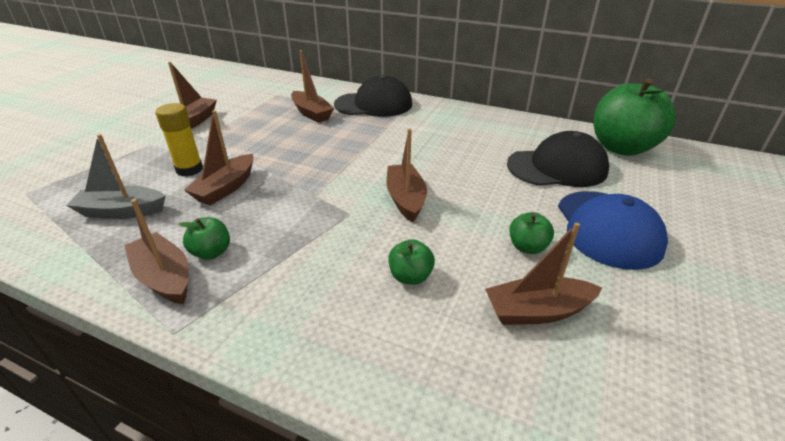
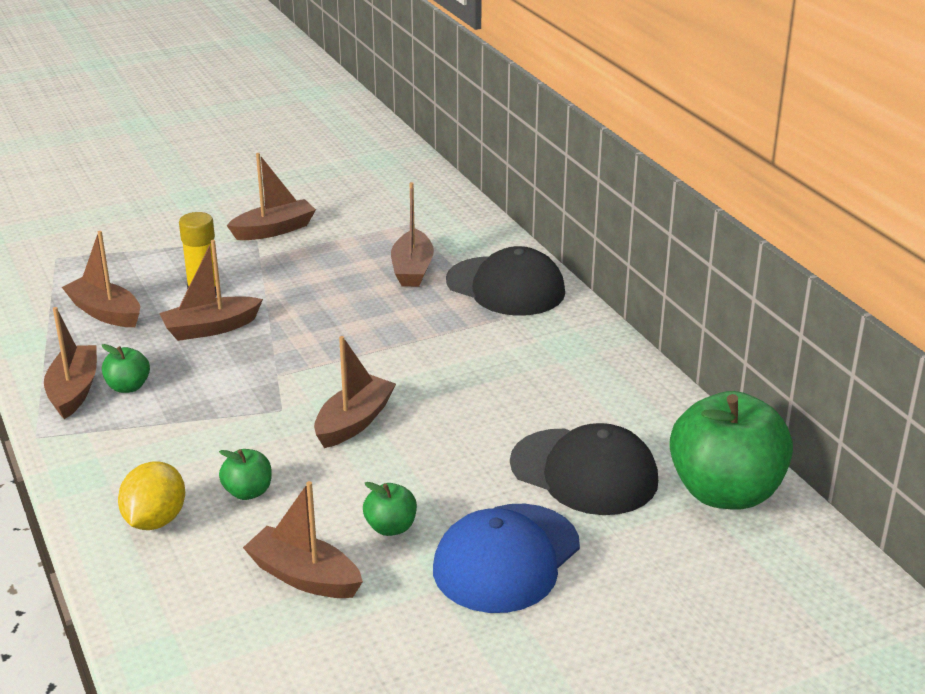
camera: 40 degrees right, 5 degrees down
grey boat [66,134,166,219] -> brown boat [62,231,140,327]
none -> yellow lemon [118,461,185,530]

